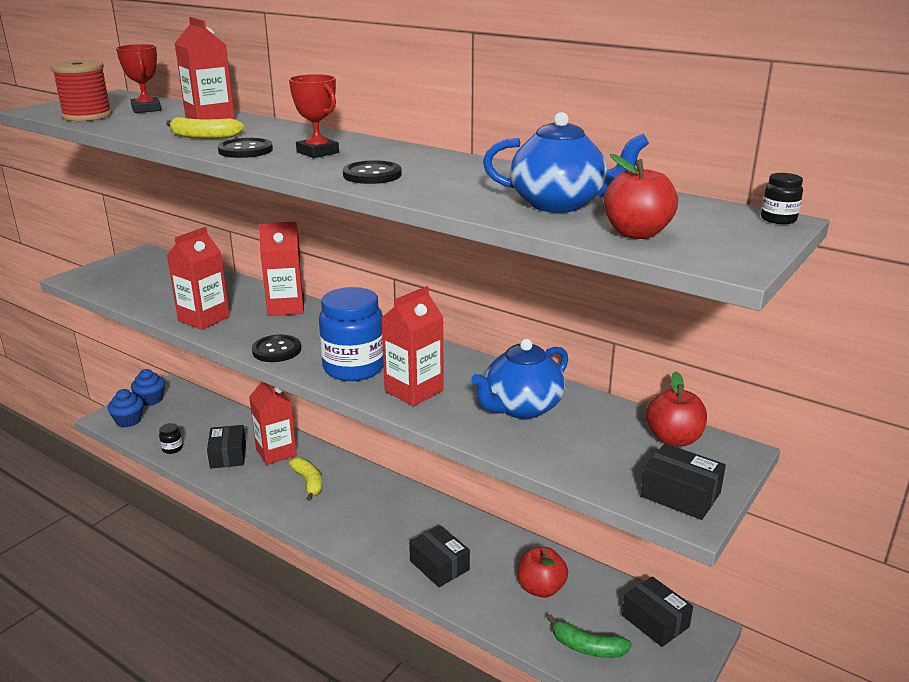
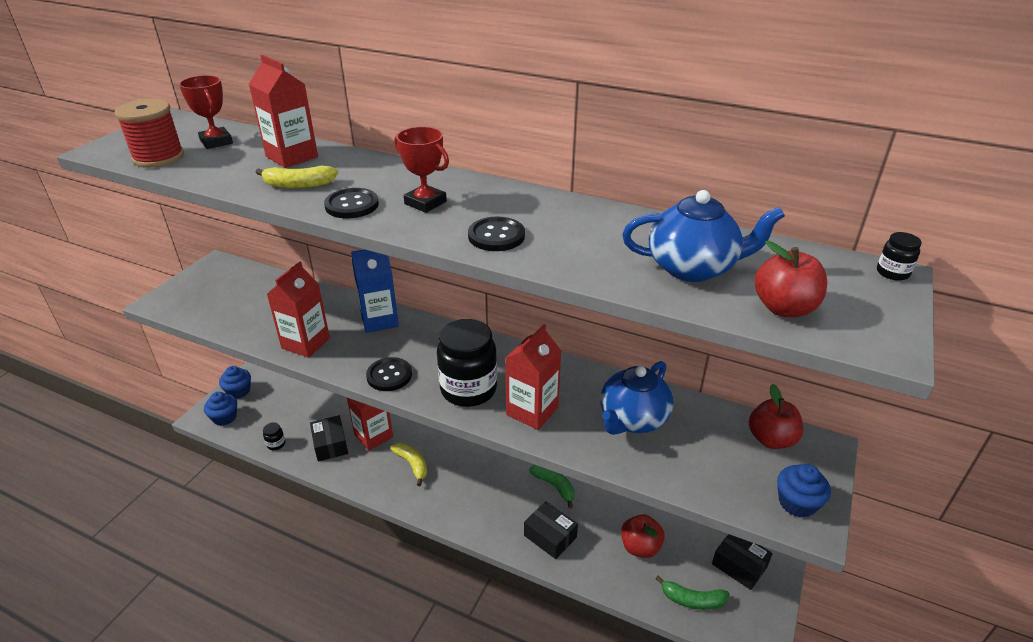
camera: 10 degrees left, 10 degrees up
red carton [259,222,304,316] -> blue carton [351,249,399,333]
blue jar [319,287,384,381] -> black jar [437,319,497,407]
black box [640,443,726,520] -> blue cupcake [777,464,831,518]
none -> green banana [529,465,574,509]

